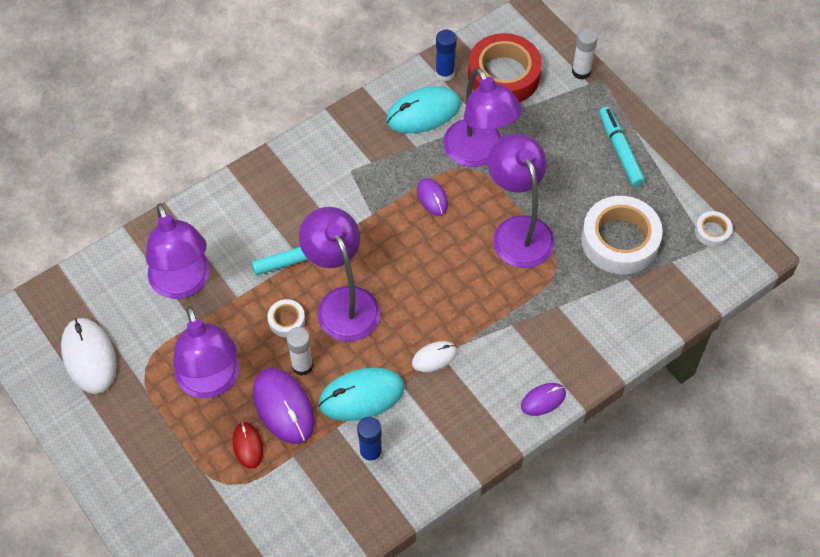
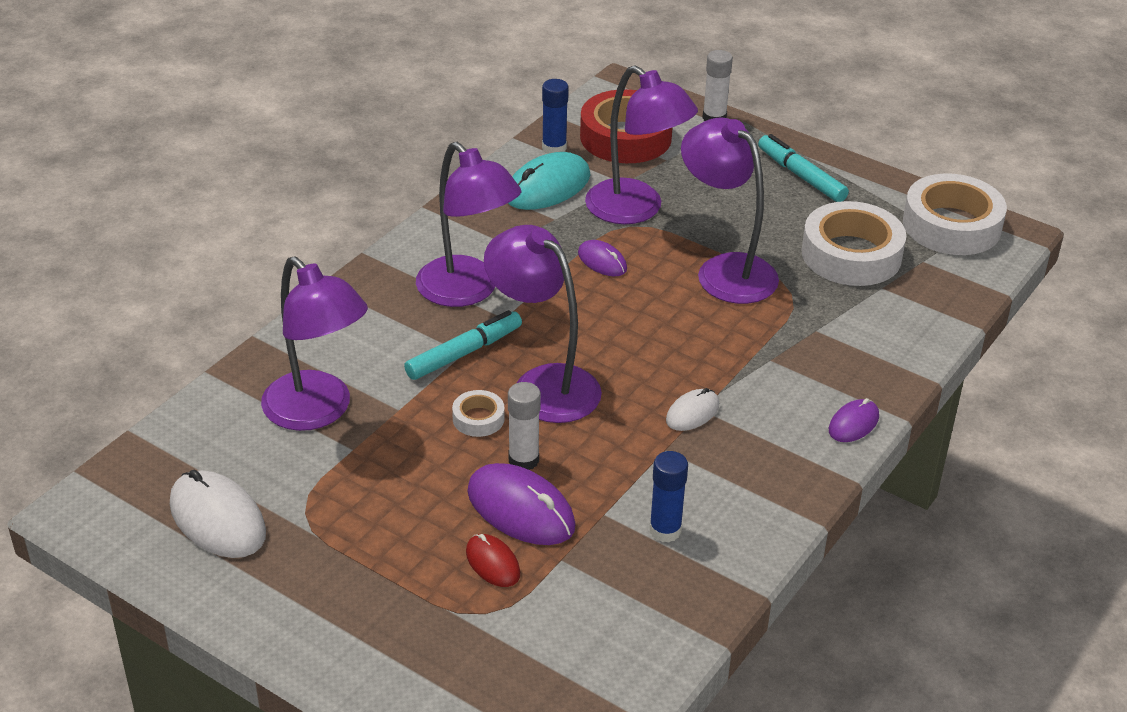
camera: 20 degrees left, 20 degrees down
purple lamp [173,306,239,398] -> purple lamp moved to [416,142,522,307]
turquoise mouse [319,367,405,421] -> none
white tape [695,211,733,247] -> white tape [903,174,1007,255], size x2.17

